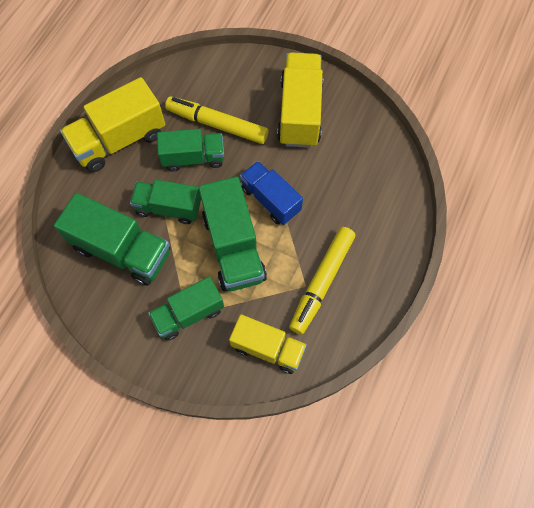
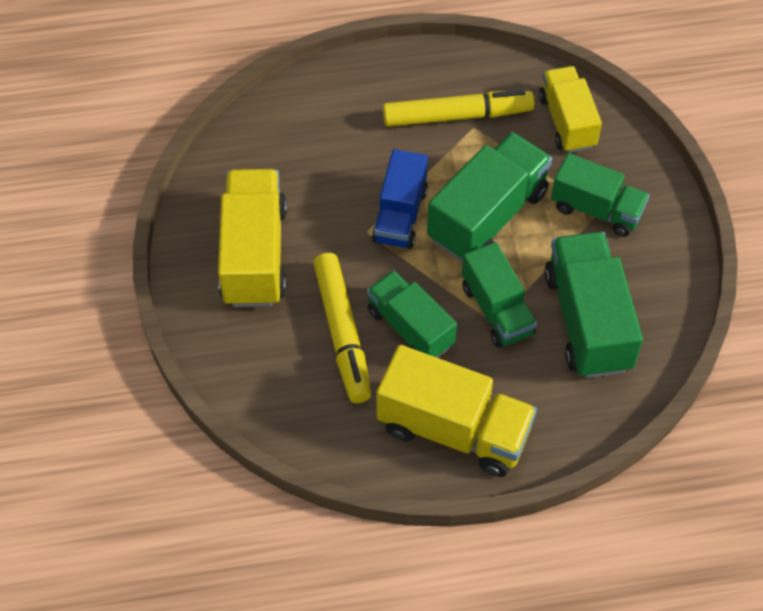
camera: 125 degrees left, 10 degrees down
yellow truck [277,52,324,148] -> yellow truck turned 120 degrees clockwise [218,169,287,307]

